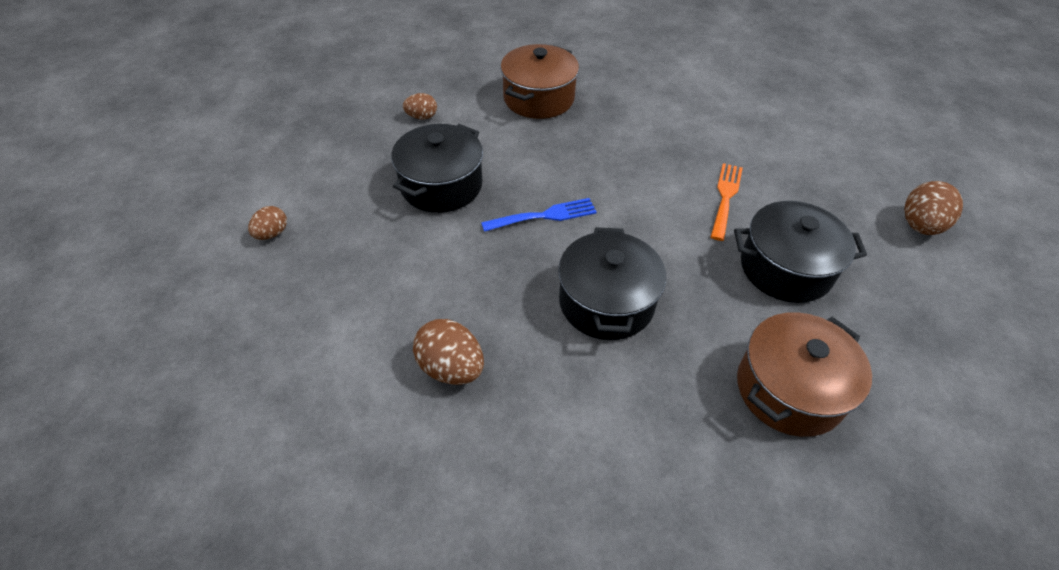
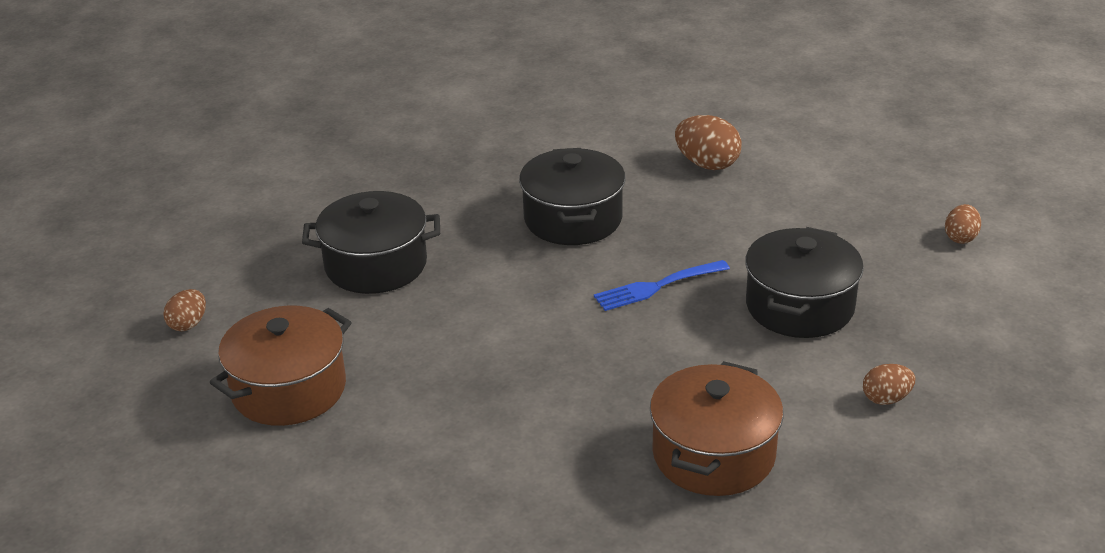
camera: 175 degrees right, 15 degrees down
orange fork [711,163,743,241] -> none
brown pot [737,312,872,437] -> brown pot moved to [210,306,352,426]
brown egg [904,181,963,235] -> brown egg [163,289,206,331], size x0.61

